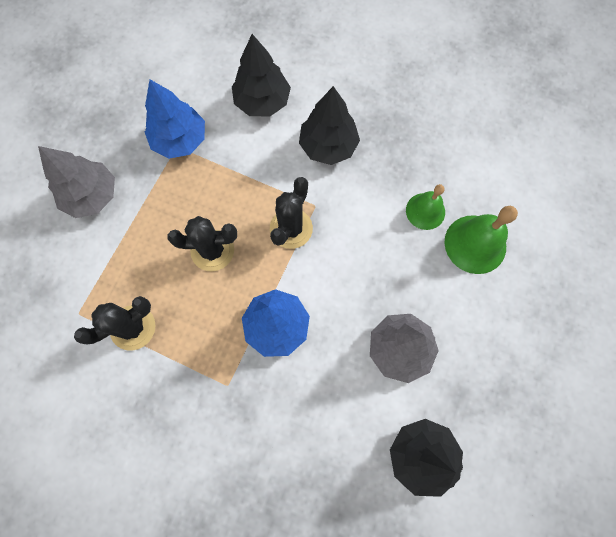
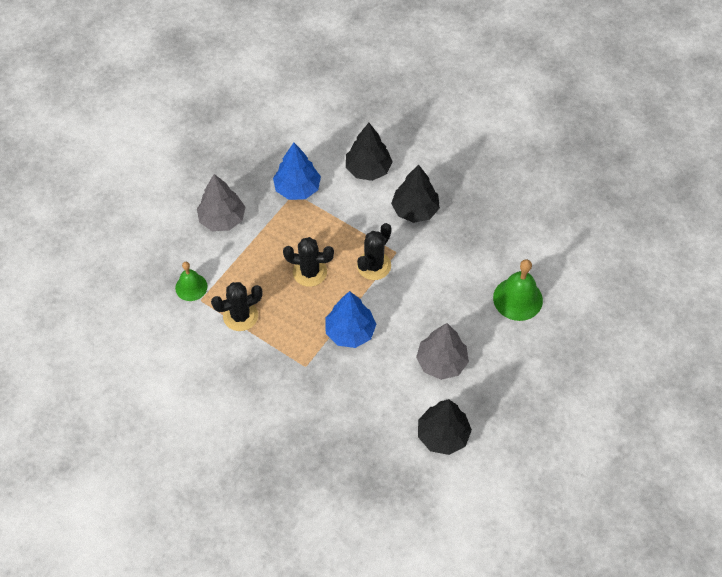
camera: 10 degrees right, 15 degrees down
green bell [406,184,445,230] -> green bell moved to [175,262,208,301]

